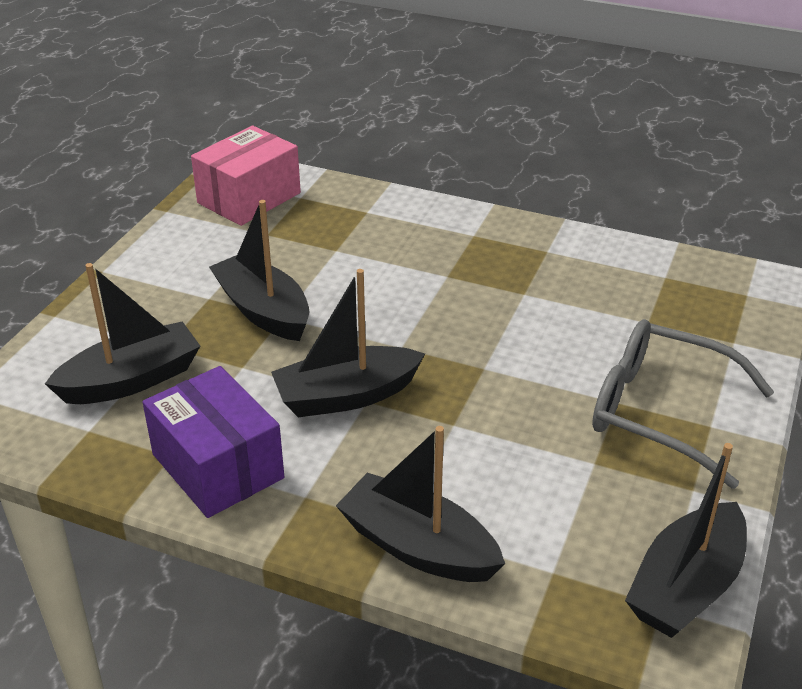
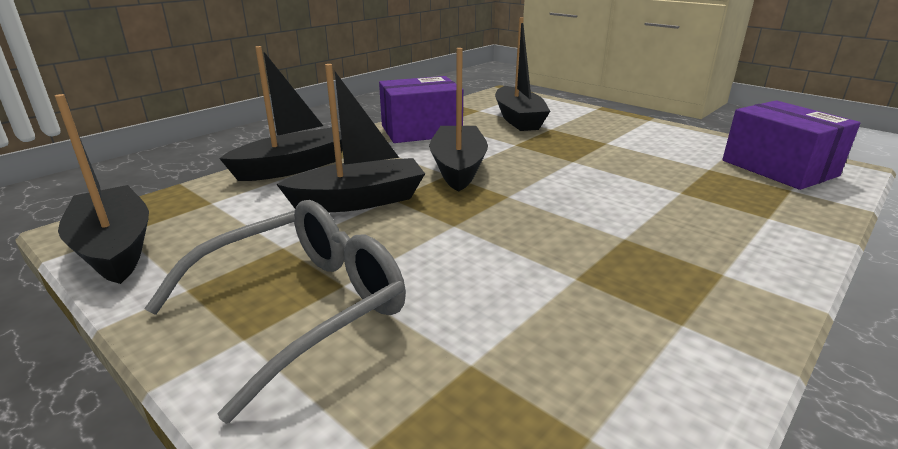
camera: 110 degrees right, 10 degrees down
pink box [191,126,301,226] -> purple box [722,100,860,190]
black boat [209,200,310,341] -> black boat moved to [276,64,425,212]

